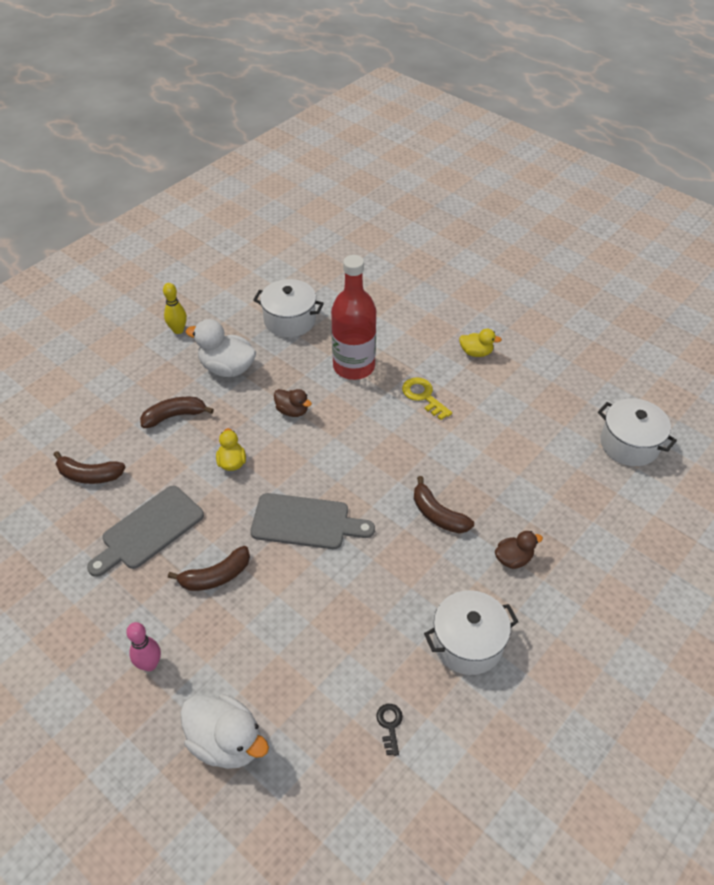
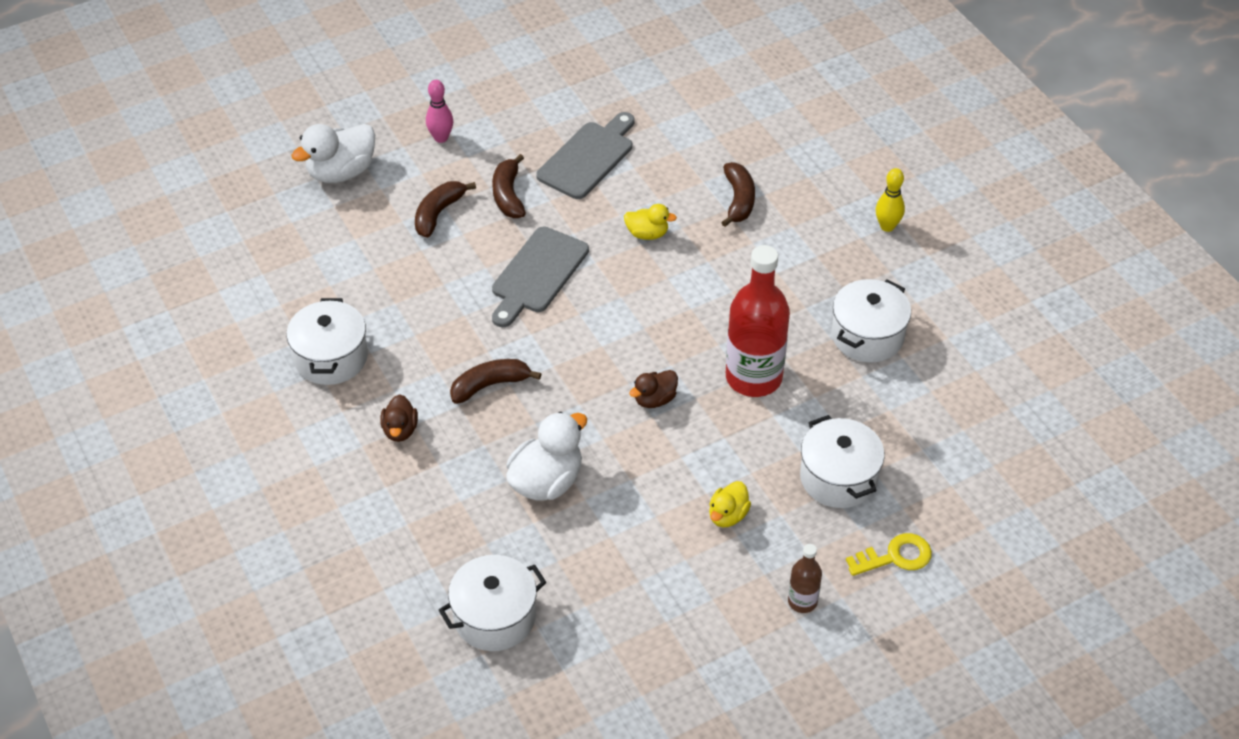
camera: 110 degrees right, 0 degrees up
brown banana [53,451,125,484] -> brown banana moved to [415,181,476,238]
grey cutting board [87,486,204,577] -> grey cutting board turned 60 degrees clockwise [536,112,635,199]
white duck [186,319,256,377] -> white duck moved to [506,412,587,500]
brown duck [274,389,312,417] -> brown duck moved to [629,370,678,408]
black key [376,704,403,756] -> none
yellow key [402,377,452,420] -> yellow key moved to [846,533,932,576]
none -> brown bottle [788,544,822,613]
none -> white pot [800,415,884,508]

